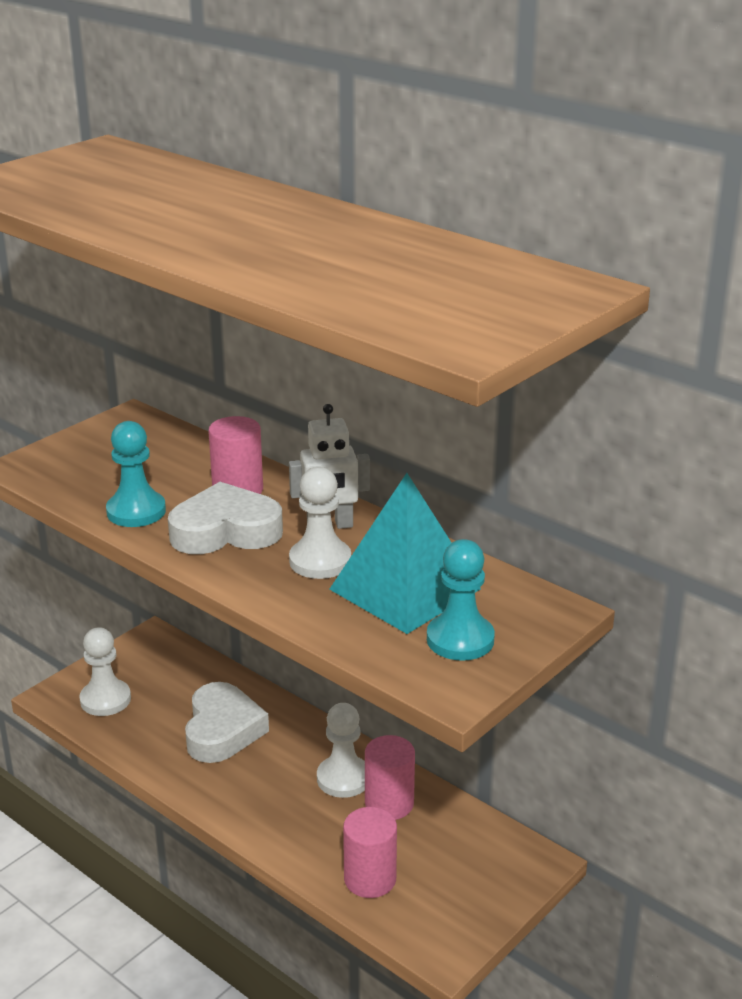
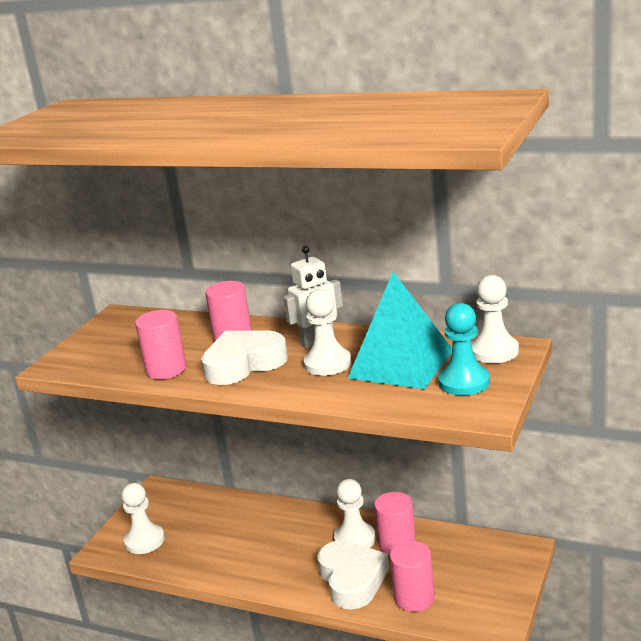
camera: 15 degrees left, 5 degrees down
turquoise pawn [106,421,166,527] -> pink cylinder [135,310,187,379]
white heart [185,682,269,763] -> white heart moved to [317,540,389,610]
none -> white pawn [471,275,519,363]

